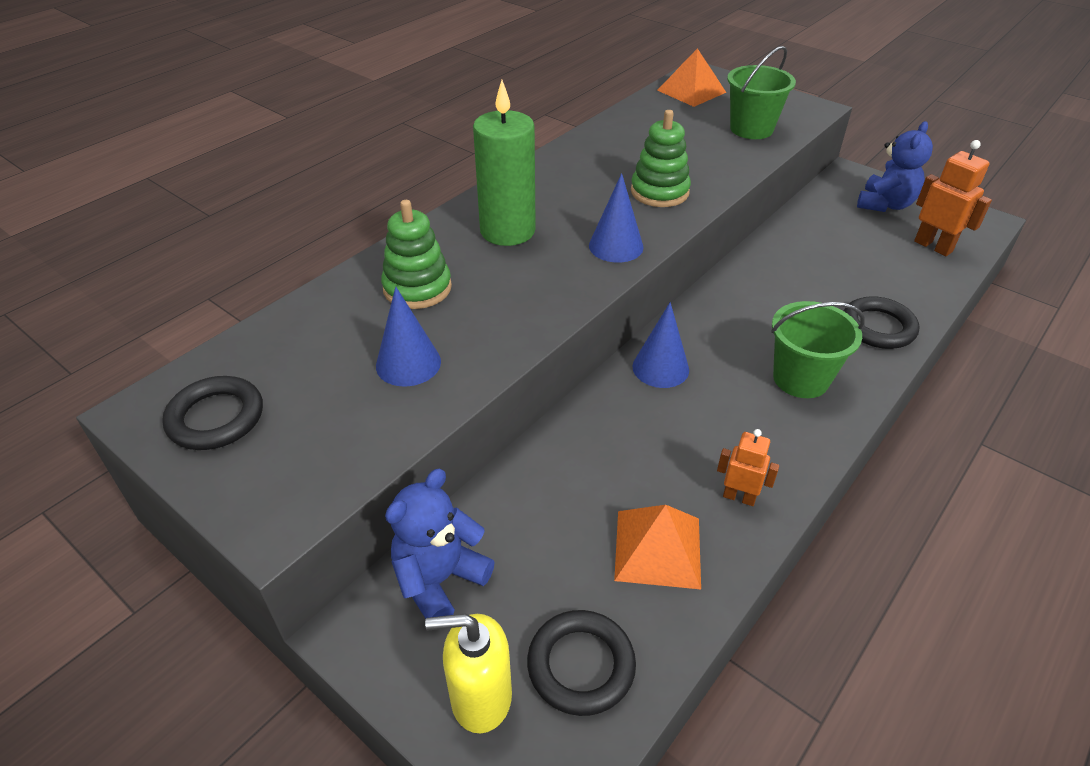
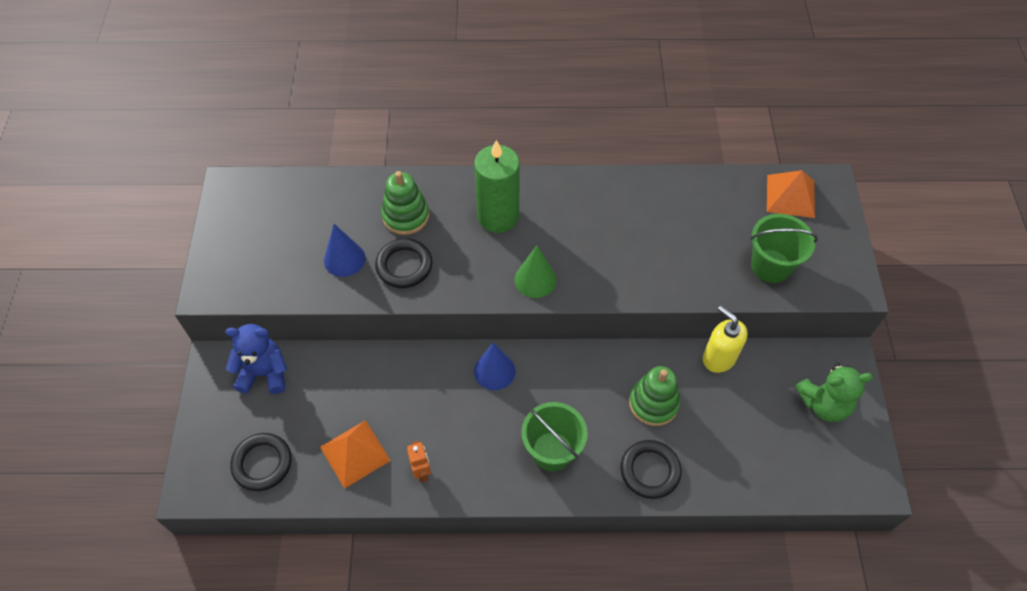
camera: 50 degrees right, 15 degrees up
black ring [162,376,263,450] -> black ring moved to [375,238,432,288]
yellow soap dispenser [425,614,512,733] -> yellow soap dispenser moved to [703,306,748,373]
blue cone [589,173,644,263] -> green cone [515,245,557,298]
green stacking toy [631,110,691,207] -> green stacking toy moved to [629,366,680,426]
blue teddy bear [857,121,933,212] -> green teddy bear [795,363,873,422]
orange robot [914,140,992,256] -> none

